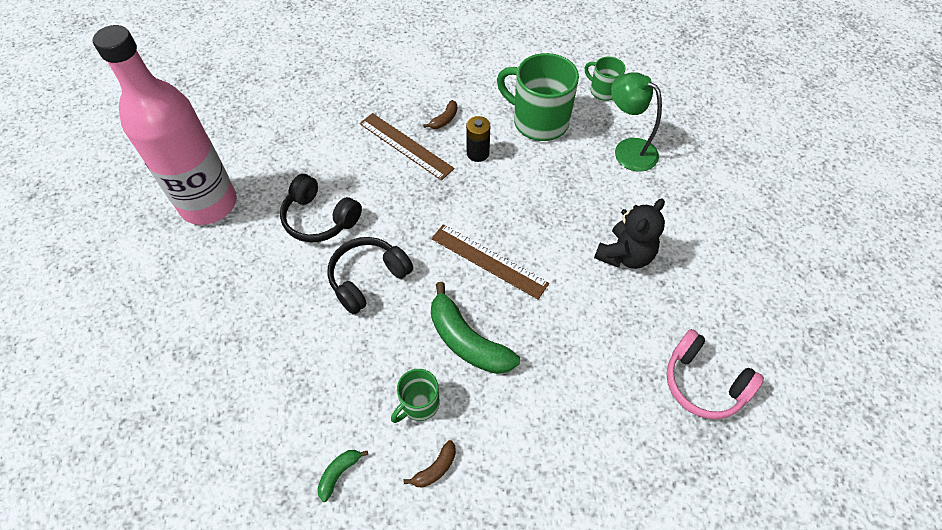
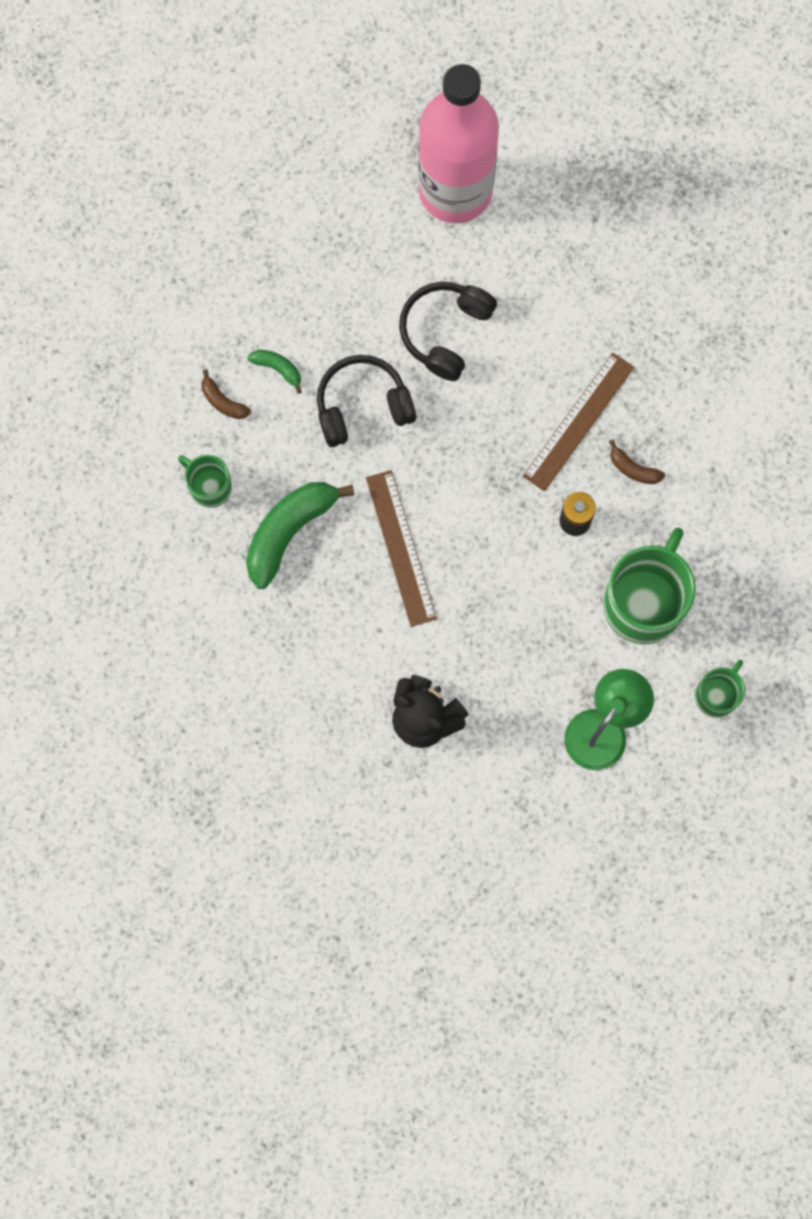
camera: 85 degrees right, 20 degrees up
green banana [317,450,368,502] -> green banana moved to [247,350,302,394]
black headphones [327,237,413,315] -> black headphones turned 60 degrees counterclockwise [317,355,416,447]
brown banana [404,440,456,488] -> brown banana moved to [201,369,251,419]
brown ruler [431,224,549,299] -> brown ruler turned 45 degrees counterclockwise [366,470,437,627]
pink headphones [666,329,764,419] -> none

